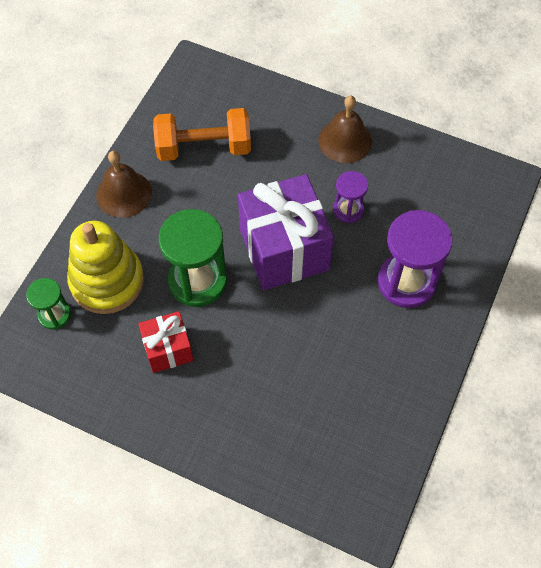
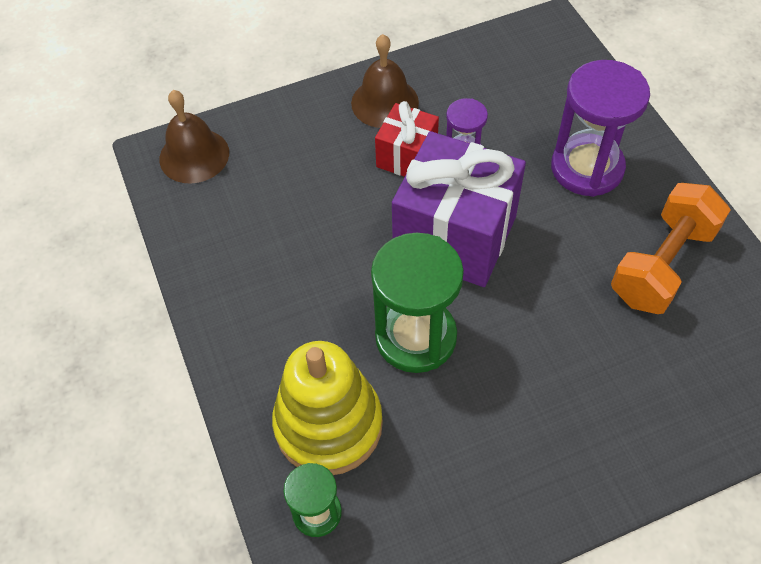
camera: 45 degrees left, 5 degrees down
brown bell [96,151,152,218] -> brown bell moved to [159,90,229,184]
red gift [138,311,193,373] -> red gift moved to [375,101,439,177]
orange dumbbell [153,108,251,161] -> orange dumbbell moved to [611,183,731,314]

